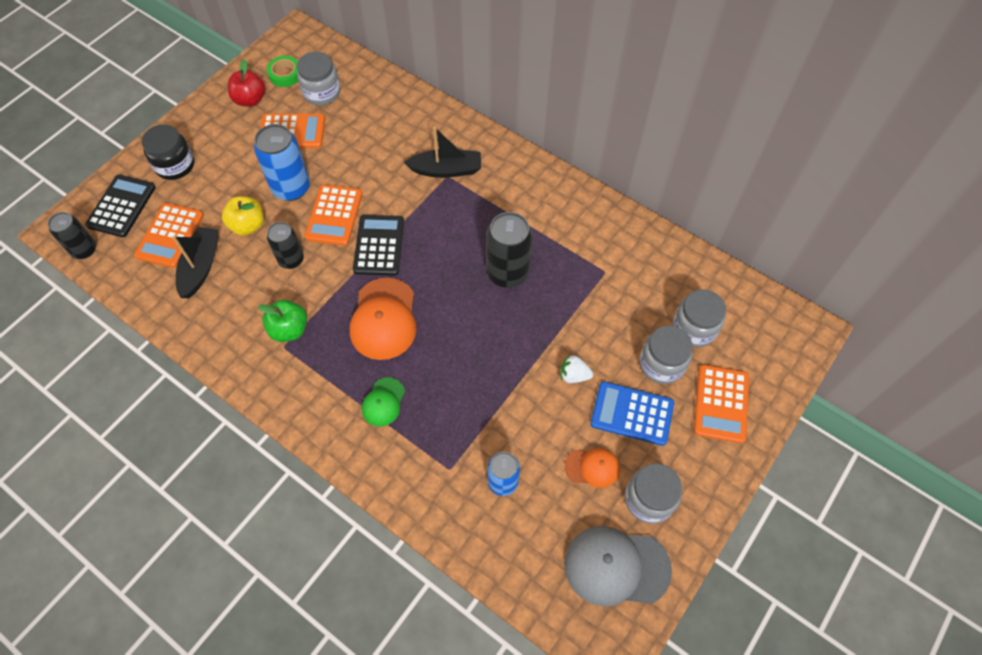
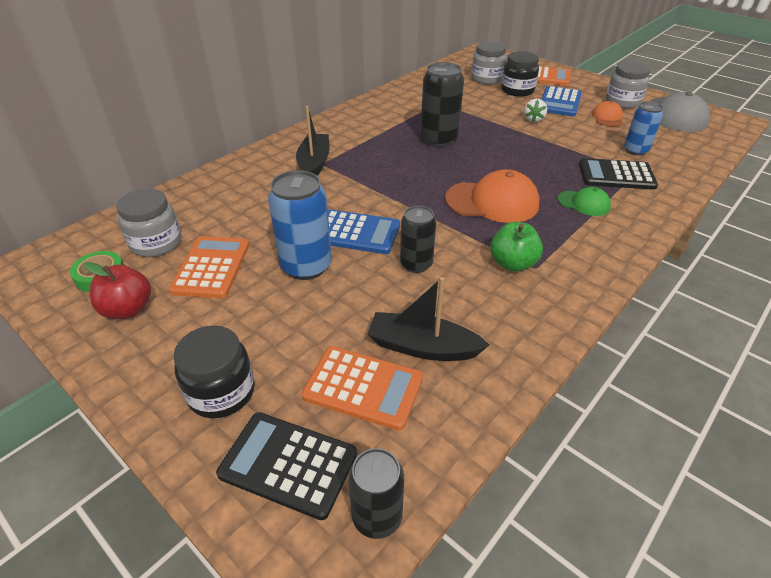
camera: 85 degrees left, 20 degrees down
yellow apple [222,196,264,236] -> none
orange calculator [305,184,362,246] -> blue calculator [328,210,400,254]
black calculator [353,215,404,276] -> black calculator moved to [579,158,658,190]
grey jar [639,326,693,384] -> black jar [501,51,539,97]

